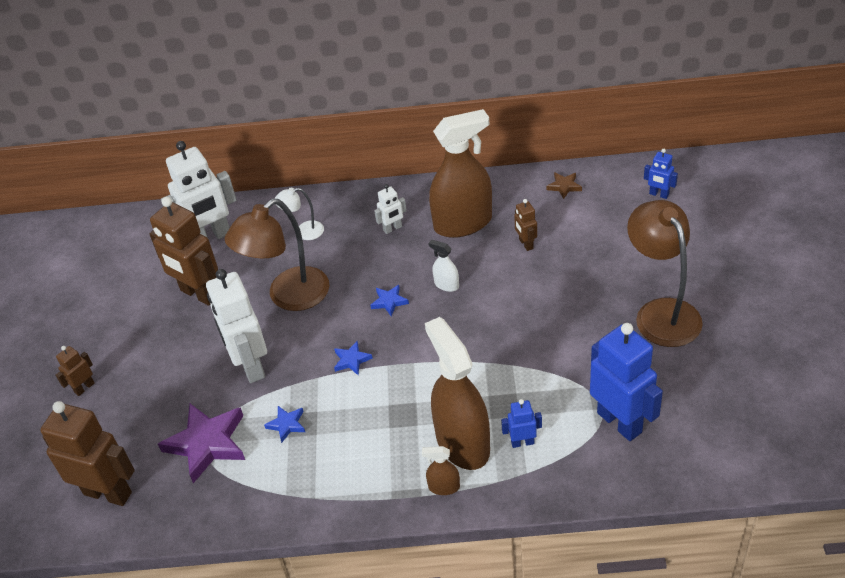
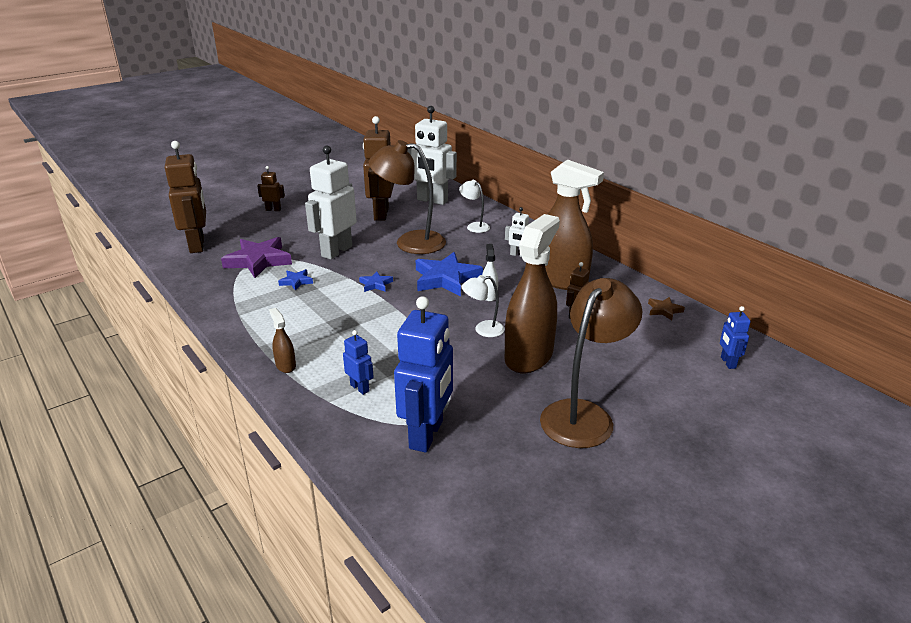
camera: 50 degrees right, 15 degrees down
blue star [370,285,409,316] -> blue star [416,252,483,296], size x2.10
brown spray bottle [425,317,490,470] -> brown spray bottle moved to [505,214,560,373]
none -> white lamp [462,275,505,337]

